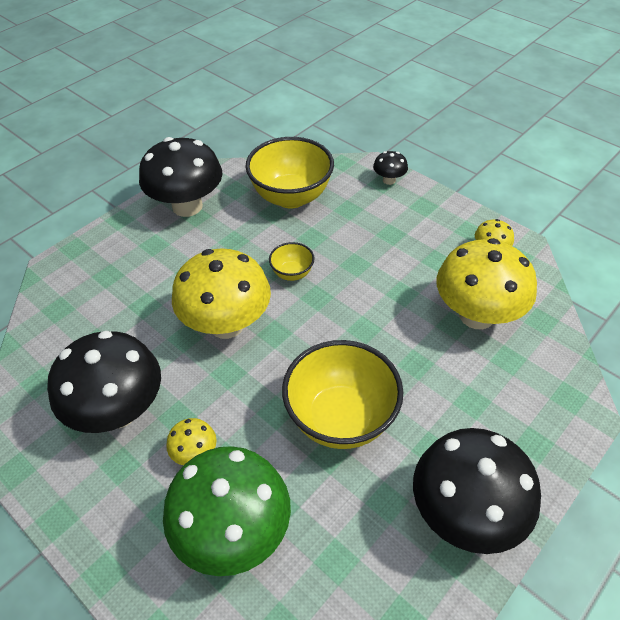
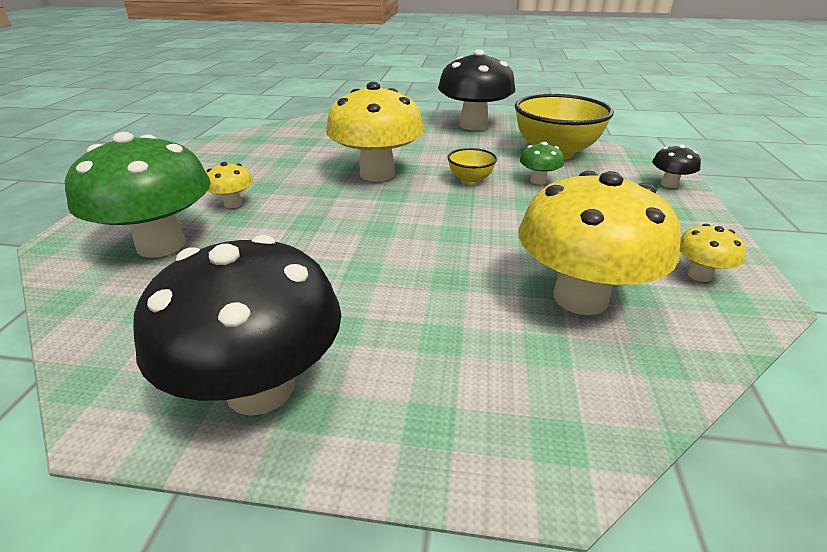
camera: 55 degrees right, 15 degrees down
black mushroom [47,331,161,433] -> none
yellow bowl [282,340,404,449] -> none
none -> green mushroom [520,142,564,185]

